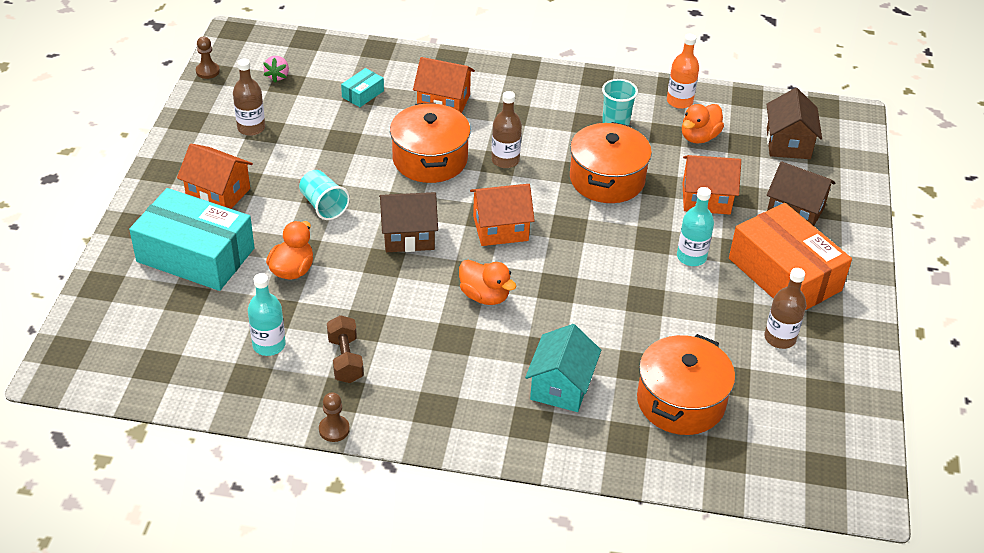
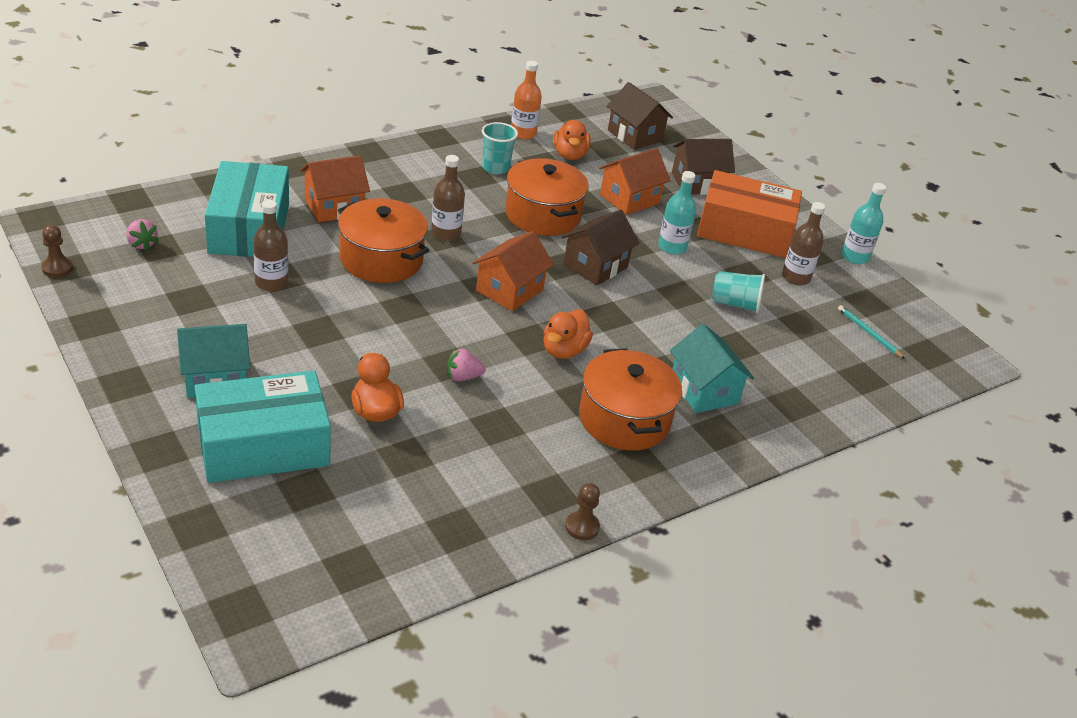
camera: 45 degrees left, 5 degrees down
orange house [177,144,253,209] -> turquoise house [177,324,250,398]
brown bottle [233,58,265,136] -> brown bottle moved to [253,200,288,292]
turquoise bottle [248,273,286,356] -> turquoise bottle moved to [841,183,886,264]
turquoise cup [299,170,350,220] -> turquoise cup moved to [712,271,765,314]
brown dumbbell [327,315,364,383] -> none
turquoise box [341,68,384,107] -> turquoise box [205,161,289,257], size x2.38
brown house [379,192,438,252] -> brown house moved to [561,210,639,286]
orange duck [459,260,516,305] -> orange duck turned 120 degrees clockwise [543,309,593,359]
orange pot [637,334,735,435] -> orange pot moved to [579,348,682,451]
none -> pink strawberry [447,348,485,381]
none -> turquoise pencil [838,305,905,359]

